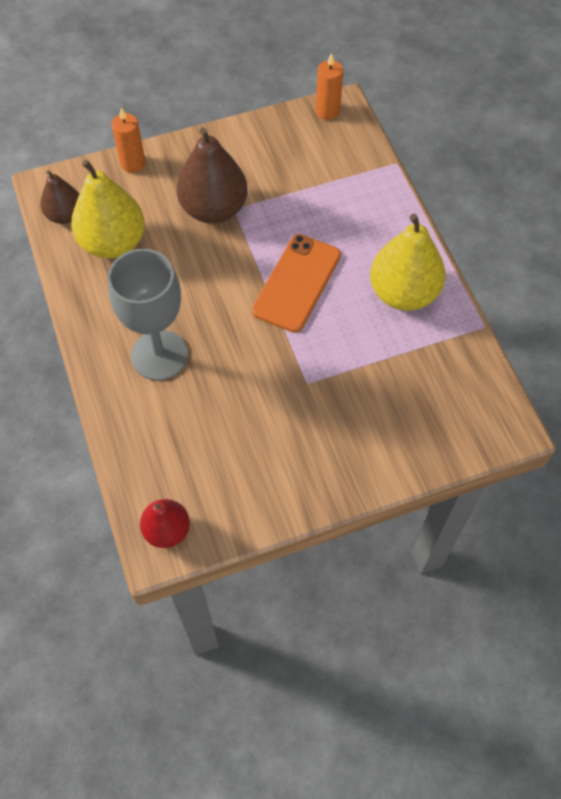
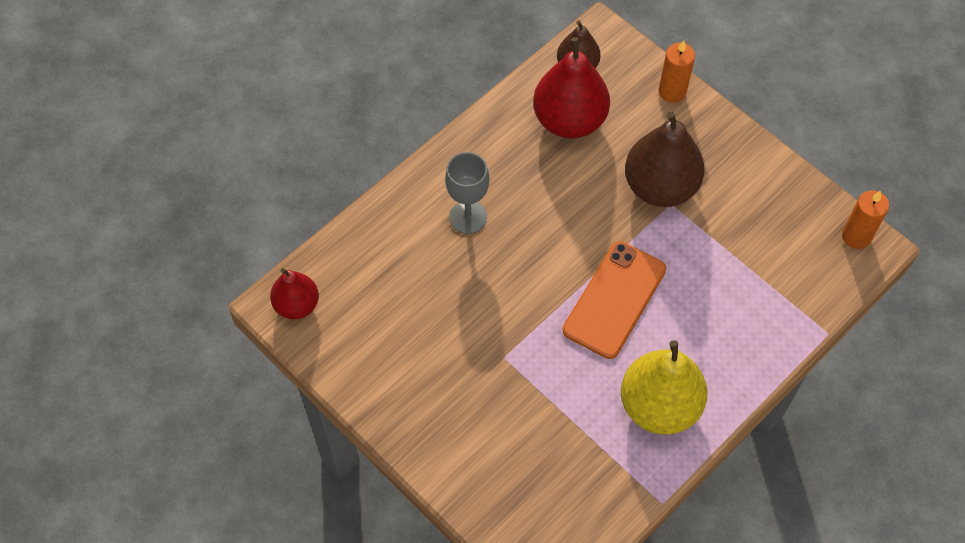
camera: 65 degrees right, 0 degrees up
yellow pear [71,159,145,258] -> red pear [533,37,610,139]
grey goblet [108,249,188,381] -> grey goblet [445,152,489,234], size x0.64
orange phone [252,234,341,333] -> orange phone turned 60 degrees counterclockwise [563,241,666,359]

